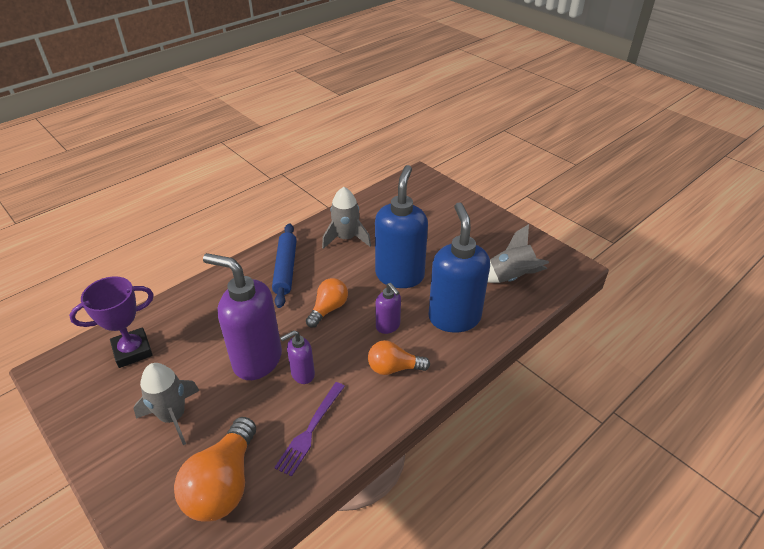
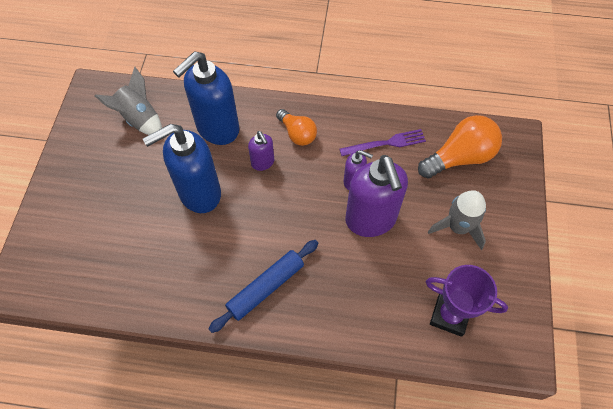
camera: 130 degrees left, 20 degrees up
orange light bulb [306,278,348,328] -> none
grey rocket [322,187,371,249] -> none
purple soap dispenser [375,283,401,334] -> purple soap dispenser turned 135 degrees clockwise [248,131,274,171]

